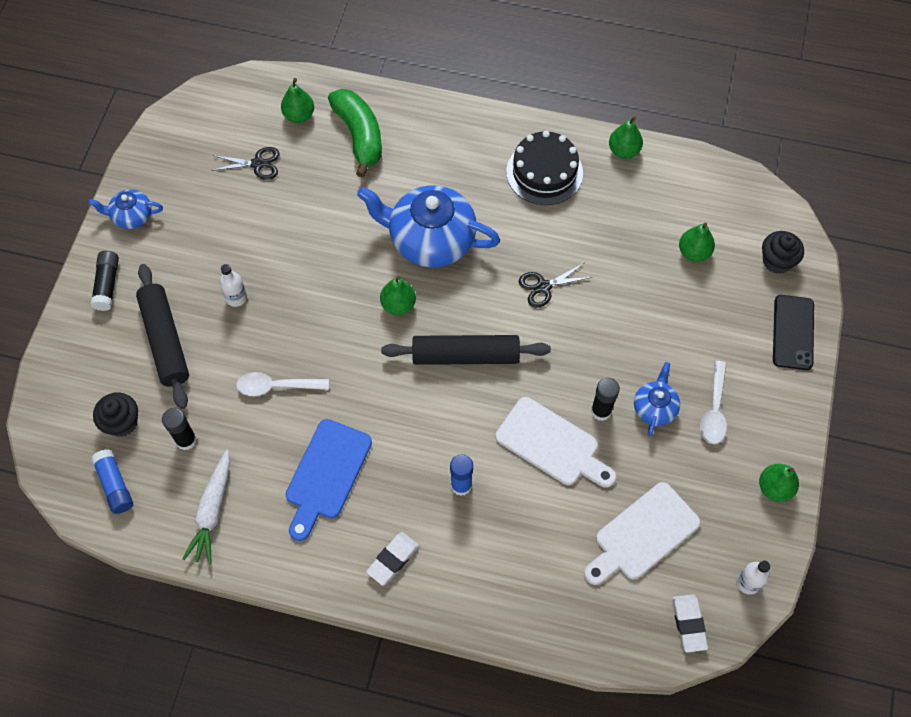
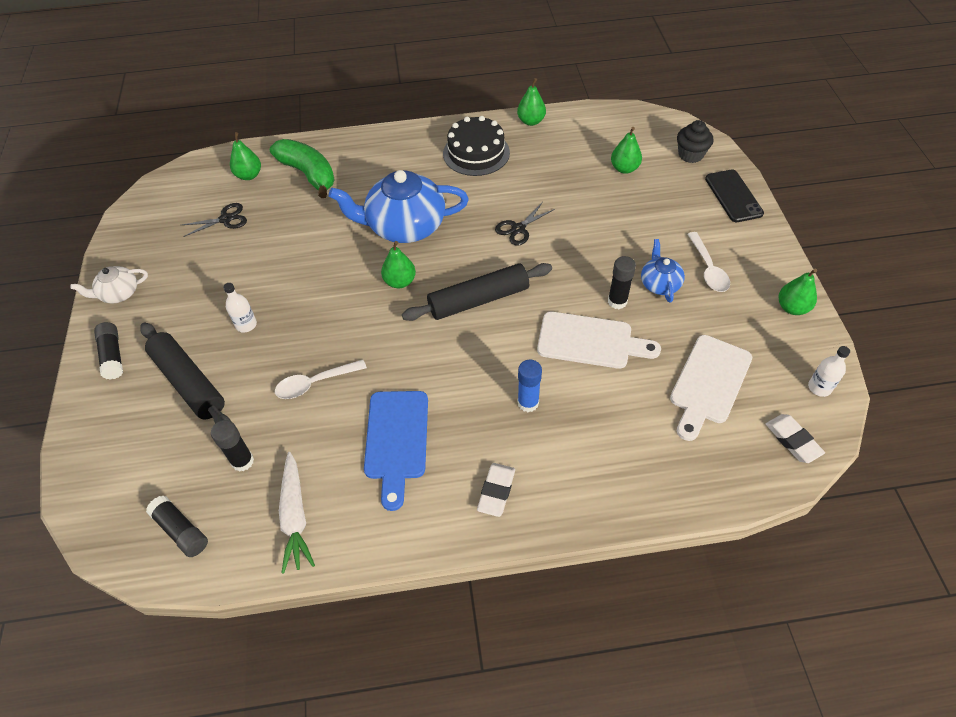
camera: 20 degrees left, 10 degrees down
blue teapot [88,189,163,229] -> white teapot [70,266,148,304]
blue glue stick [91,449,133,514] -> black glue stick [146,496,208,557]
black cupcake [93,392,138,437] -> none

